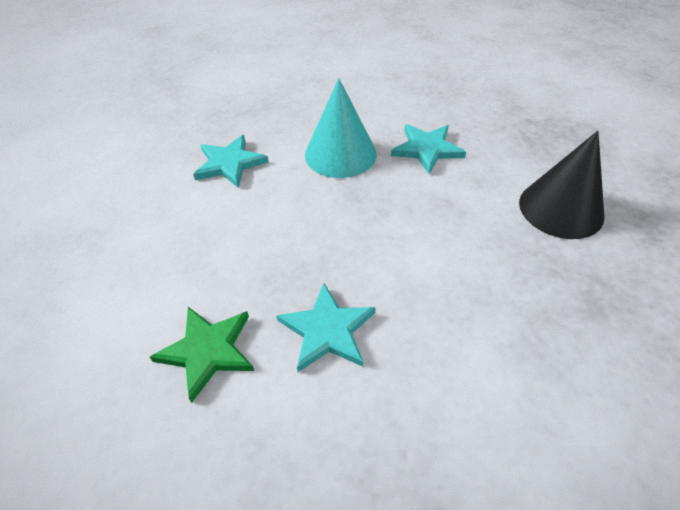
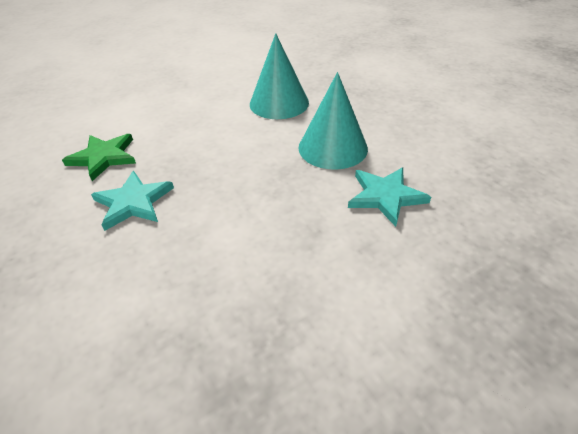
camera: 65 degrees right, 5 degrees down
turquoise star [193,135,269,188] -> turquoise cone [250,33,309,119]
black cone [519,131,605,239] -> none

